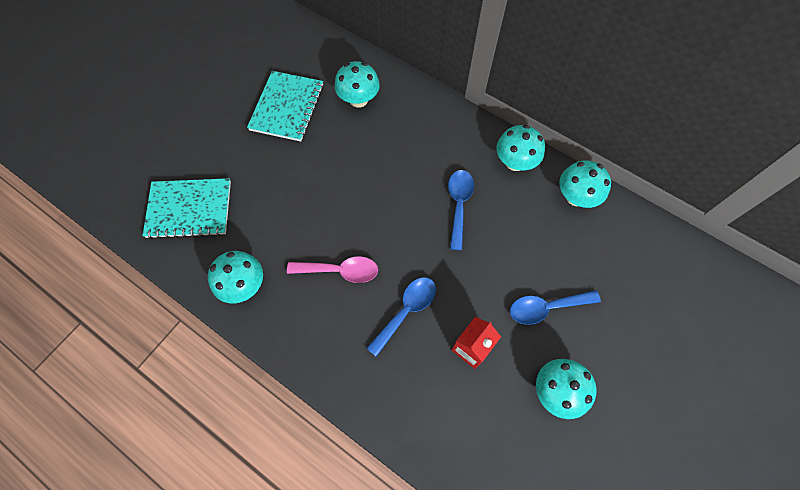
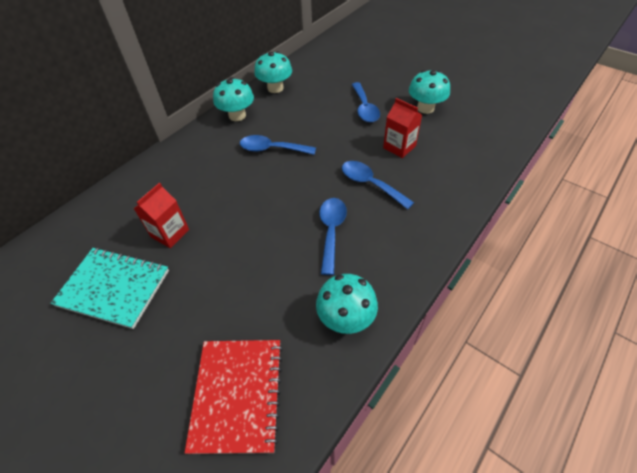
camera: 85 degrees left, 15 degrees down
turquoise notebook [142,178,231,239] -> red notebook [185,340,283,454]
pink spoon [287,256,378,283] -> blue spoon [319,198,347,275]
turquoise mushroom [334,61,380,108] -> none
none -> red carton [134,183,189,248]

